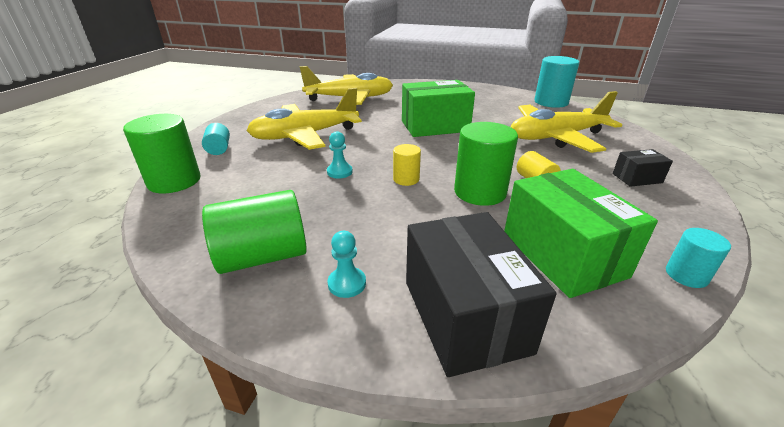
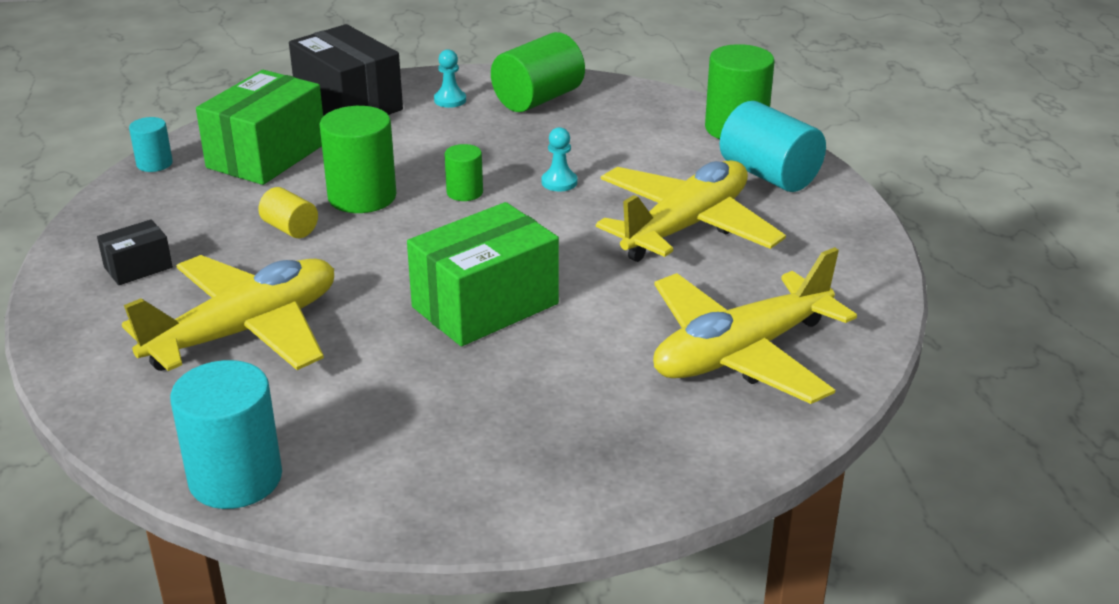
camera: 155 degrees right, 0 degrees up
turquoise cylinder [202,123,230,155] -> turquoise cylinder [720,101,826,192], size x1.86
yellow cylinder [393,144,421,186] -> green cylinder [445,144,483,201]
green box [504,169,658,298] -> green box turned 75 degrees clockwise [196,70,323,185]

